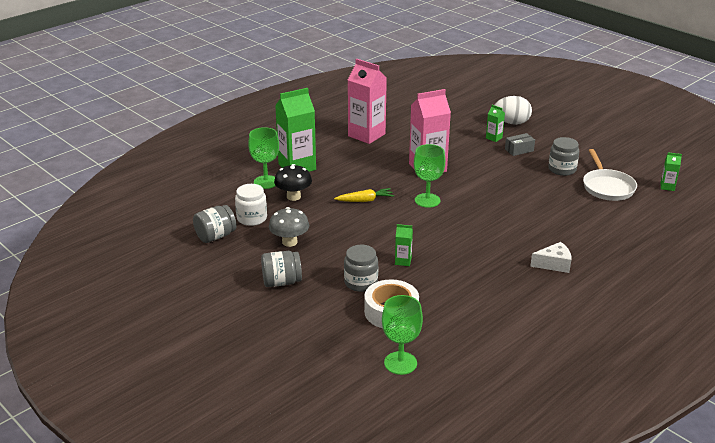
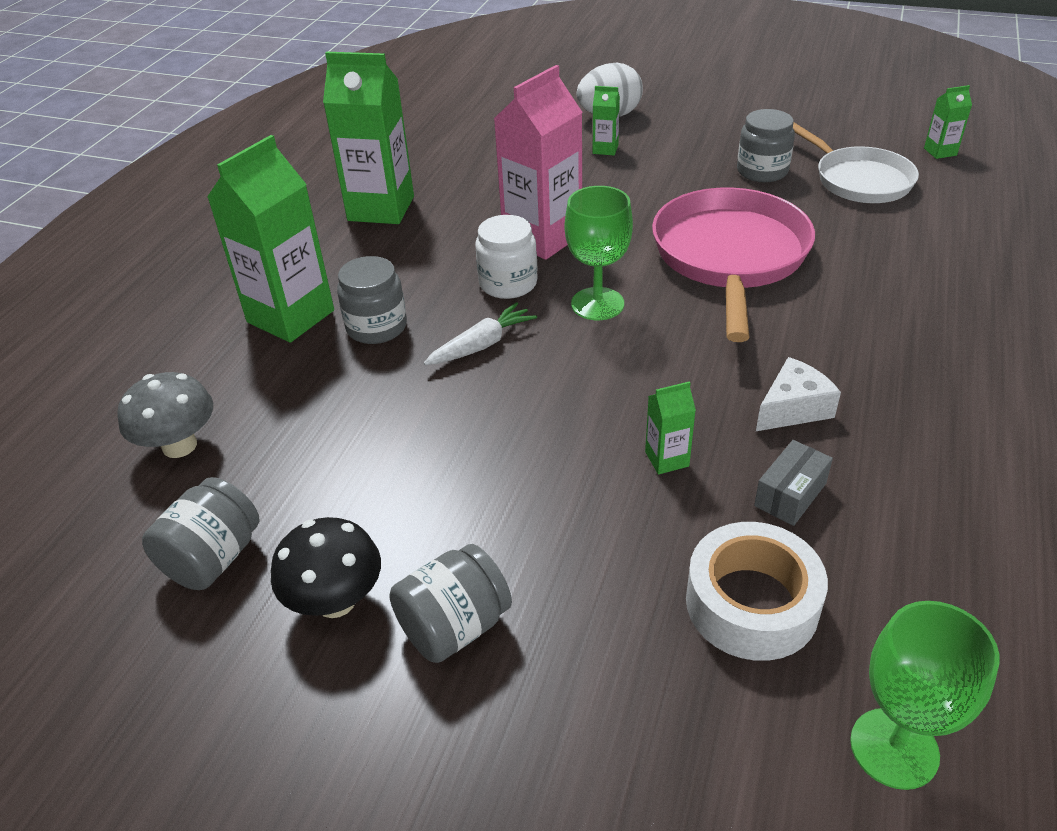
camera: 25 degrees left, 10 degrees up
white jar [235,184,267,226] -> white jar moved to [475,215,538,299]
green goblet [248,127,279,189] -> none
grey mushroom [269,207,309,247] -> grey mushroom moved to [117,372,213,458]
black mushroom [274,164,312,201] -> black mushroom moved to [271,517,381,618]
yellow carrot [334,188,394,202] -> white carrot [424,302,537,365]
grey jar [344,245,378,292] -> grey jar moved to [337,256,407,344]
pink carton [348,59,387,144] -> green carton [323,52,414,224]
grey box [505,133,535,156] -> grey box moved to [754,440,833,526]
white cheese [530,242,571,273] -> white cheese moved to [756,357,841,431]
none -> pink pan [652,187,815,342]

